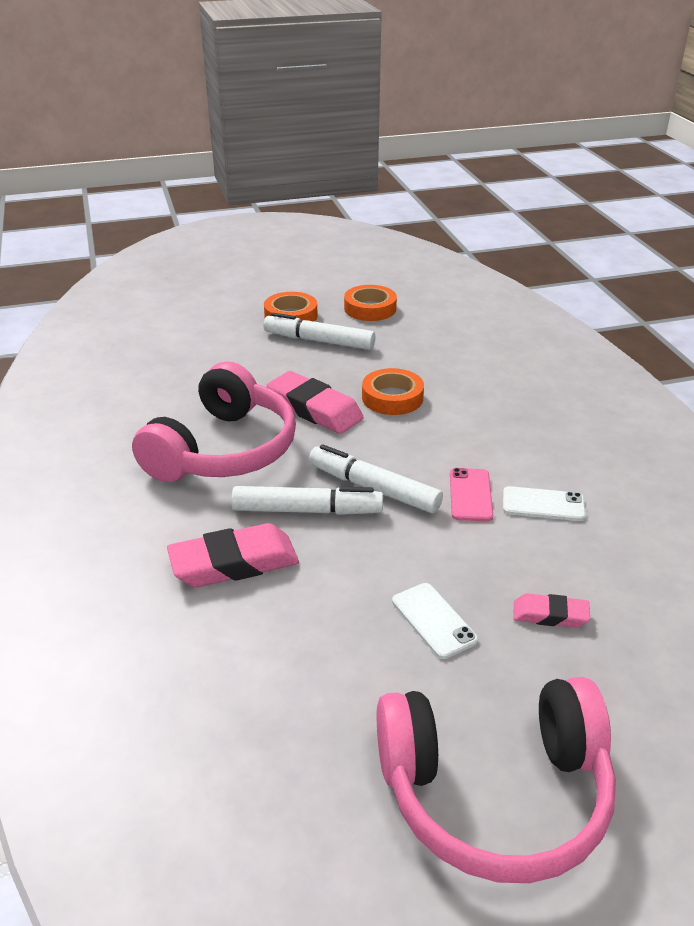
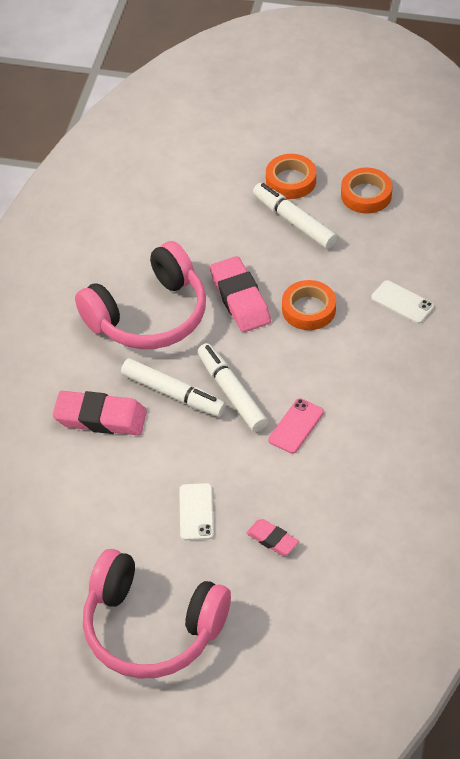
camera: 30 degrees right, 15 degrees up
white phone [503,486,586,521] -> white phone moved to [371,280,434,324]

